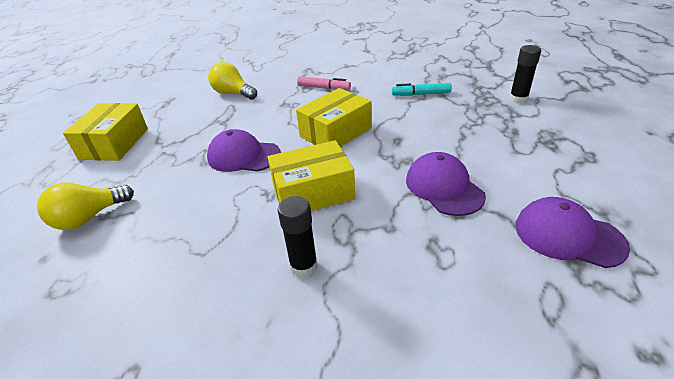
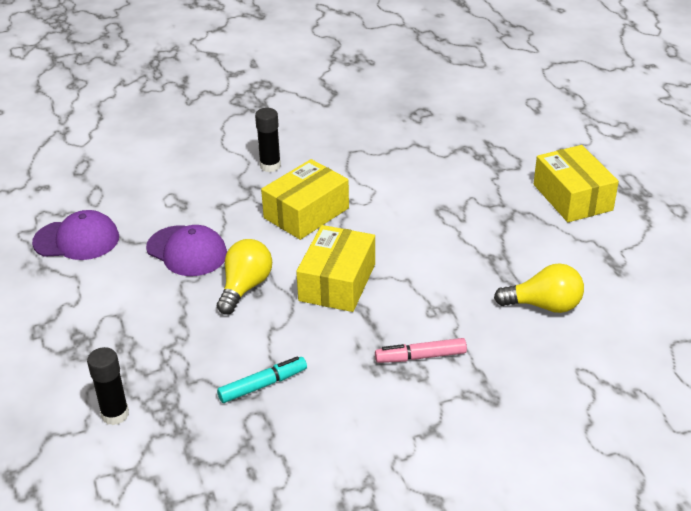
camera: 150 degrees right, 0 degrees up
yellow light bulb [37,183,134,230] -> yellow light bulb moved to [217,239,272,315]
purple cap [207,129,281,172] -> none

